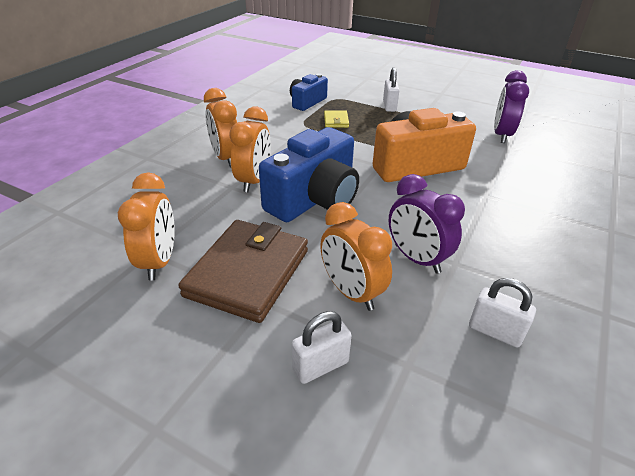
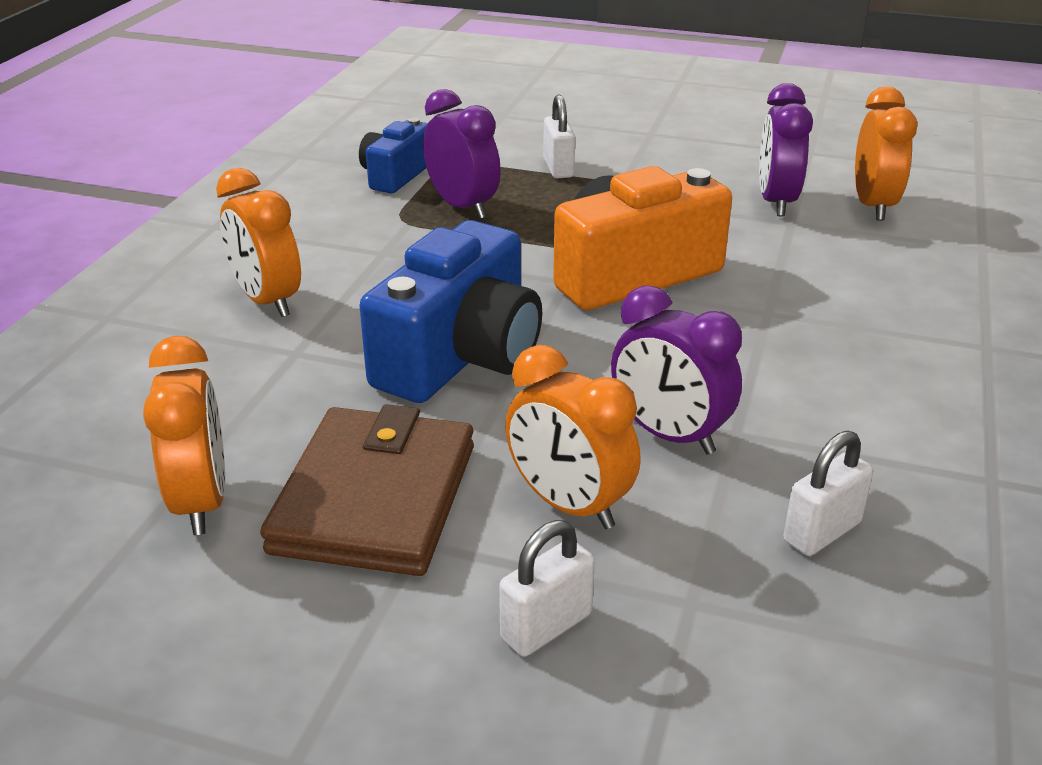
camera: 10 degrees left, 5 degrees down
orange clock [229,107,271,192] -> orange clock moved to [855,86,918,221]
yellow wallet [324,110,349,128] -> purple clock [423,89,501,219]
white padlock [469,278,536,348] -> white padlock turned 60 degrees counterclockwise [784,431,873,556]

